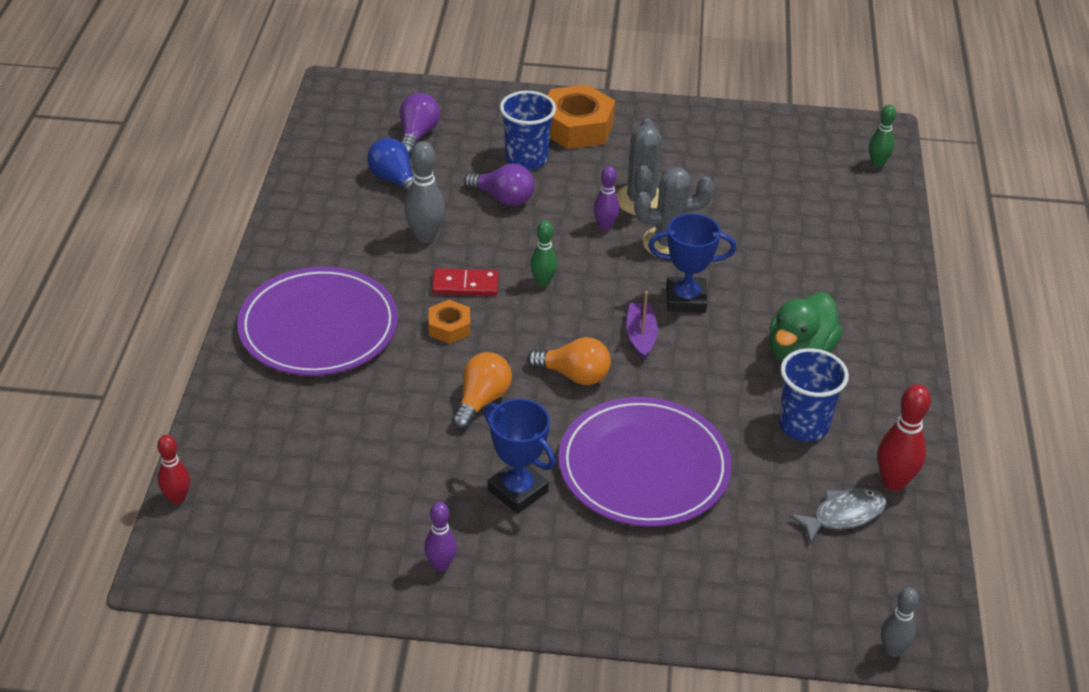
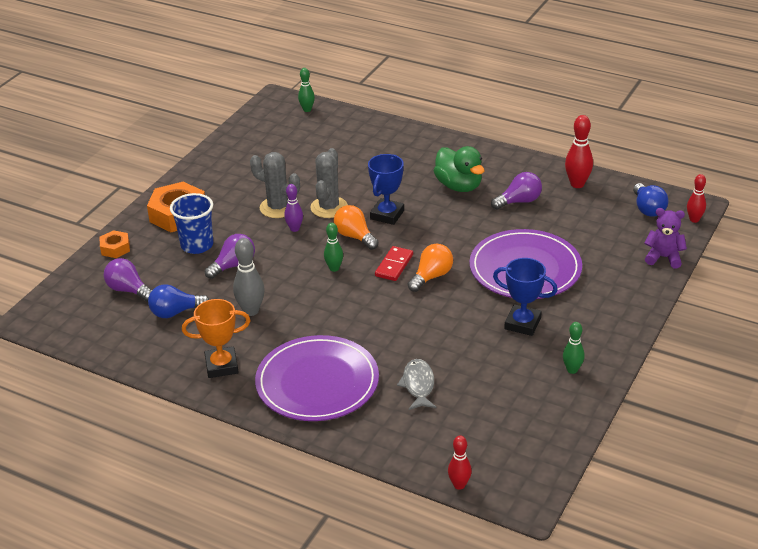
camera: 65 degrees left, 5 degrees down
purple bowling pin [424,502,457,572] -> green bowling pin [563,322,585,374]
orange nut [429,300,470,344] -> orange nut moved to [99,230,130,258]
red domino [432,268,498,296] -> red domino moved to [375,246,413,281]
orange light bulb [452,352,512,430] -> orange light bulb moved to [334,205,379,250]
blue trophy [484,399,556,514] -> blue trophy turned 45 degrees clockwise [493,258,558,336]
purple boat [626,291,658,360] -> none
blue cup [779,348,849,441] -> purple light bulb [491,172,542,210]
grey fish [789,488,886,544] -> grey fish moved to [397,359,437,410]
grey bowling pin [881,587,919,657] -> red bowling pin [687,174,706,223]
none -> orange trophy [182,299,251,378]
none -> blue light bulb [633,183,669,217]
none -> purple teddy bear [644,208,687,268]

